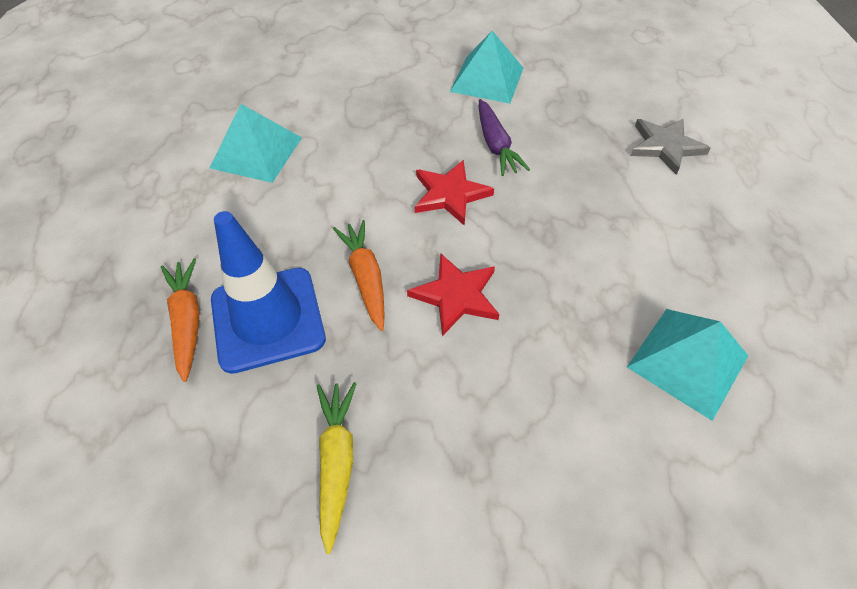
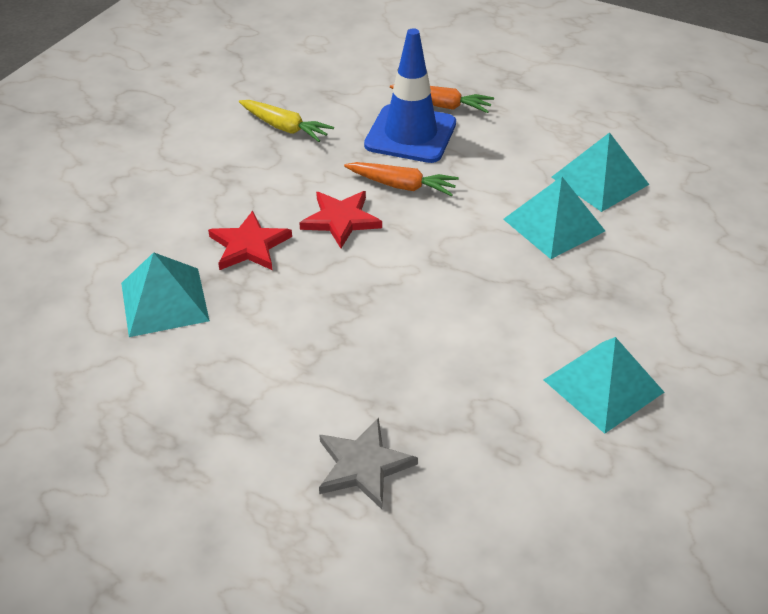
camera: 125 degrees right, 10 degrees down
red star [415,160,494,226] -> red star moved to [208,211,292,270]
purple carrot [479,99,530,176] -> none
none -> turquoise pyramid [503,176,605,259]

